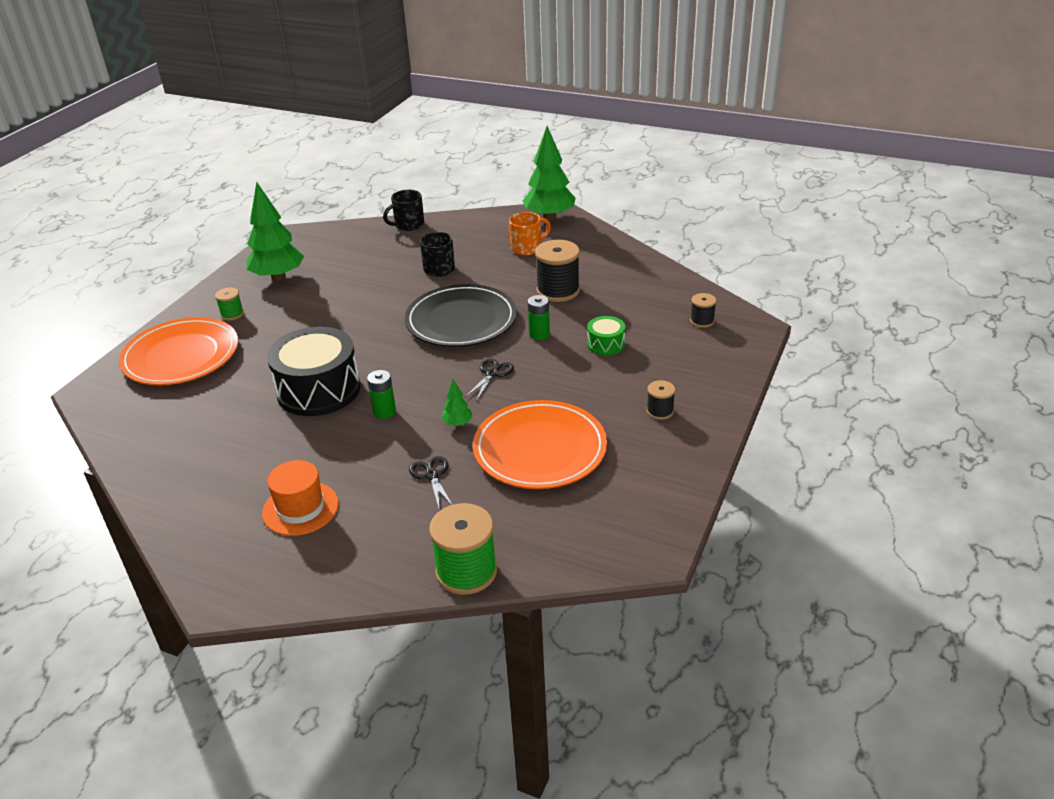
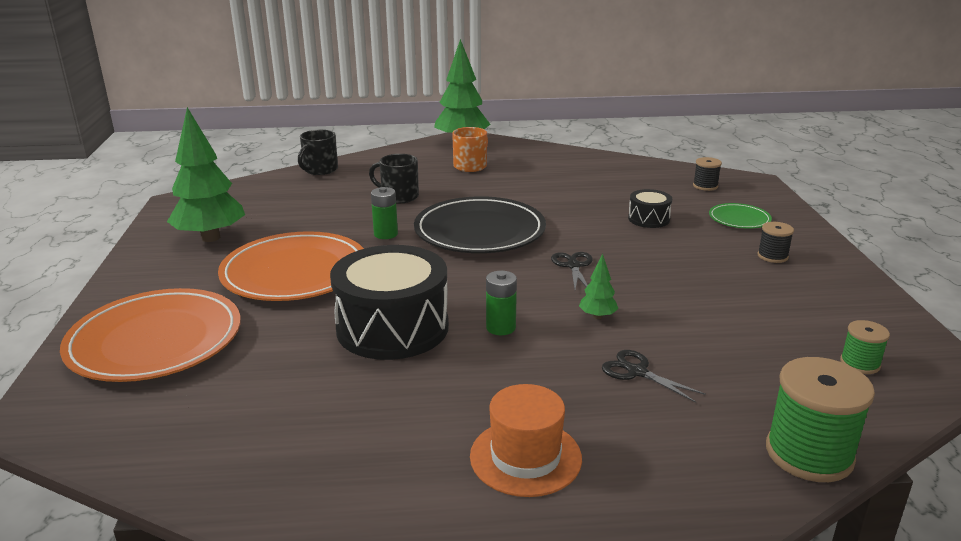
camera: 30 degrees left, 10 degrees down
green spool [215,288,244,320] -> green spool moved to [840,320,890,374]
orange plate [473,400,607,489] -> orange plate moved to [218,231,364,301]
green battery [528,295,550,340] -> green battery moved to [371,187,398,239]
black spool [535,240,580,302] -> none
green drum [587,316,625,355] -> black drum [628,189,672,228]
none -> green plate [709,203,772,229]

